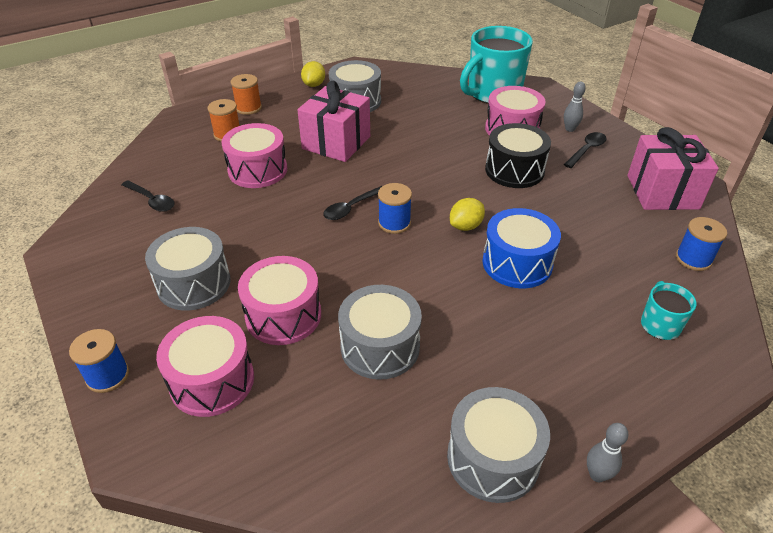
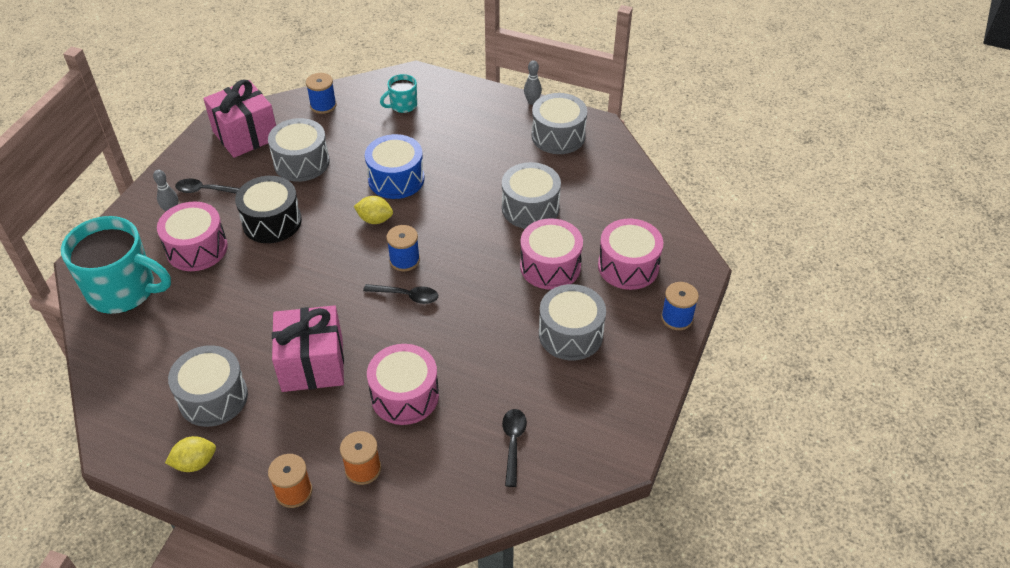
camera: 125 degrees left, 5 degrees up
none -> grey drum [268,118,330,182]

